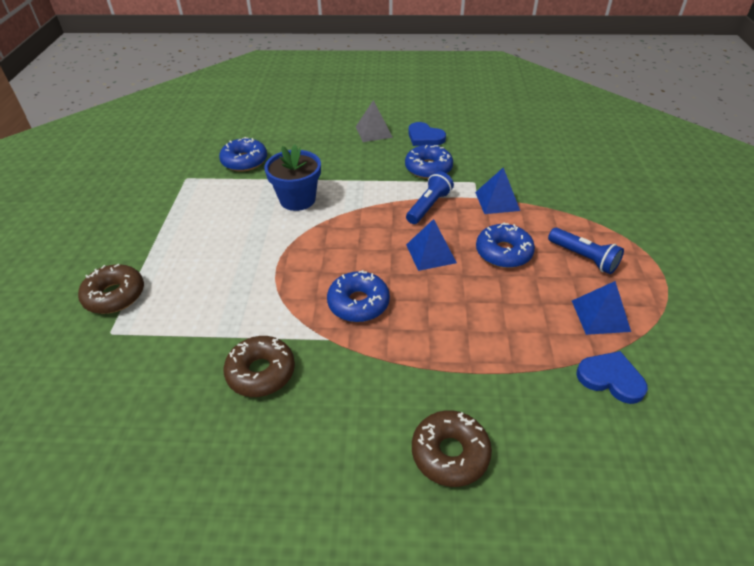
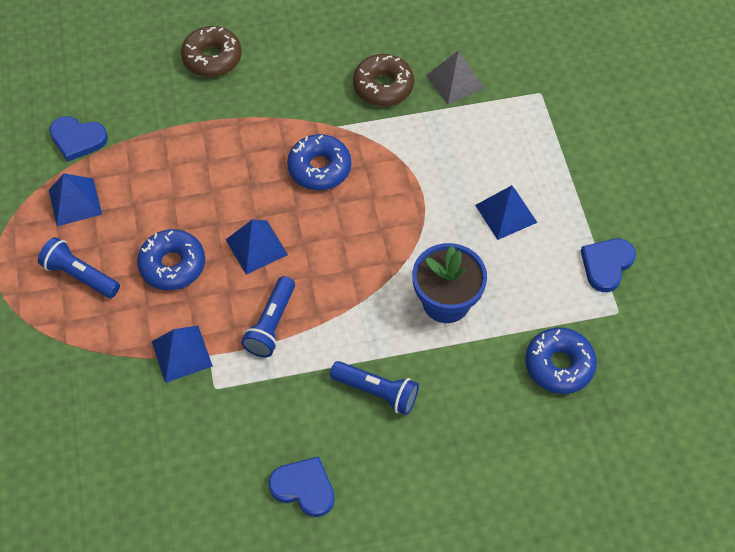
camera: 165 degrees right, 15 degrees up
brown donut [78,264,144,314] -> none
grey pyramid [356,100,393,142] -> grey pyramid moved to [426,50,485,105]
blue donut [405,145,453,179] -> none
none -> blue flashlight [330,361,419,415]
none -> blue pyramid [475,185,538,240]
none -> blue heart [581,239,636,292]

